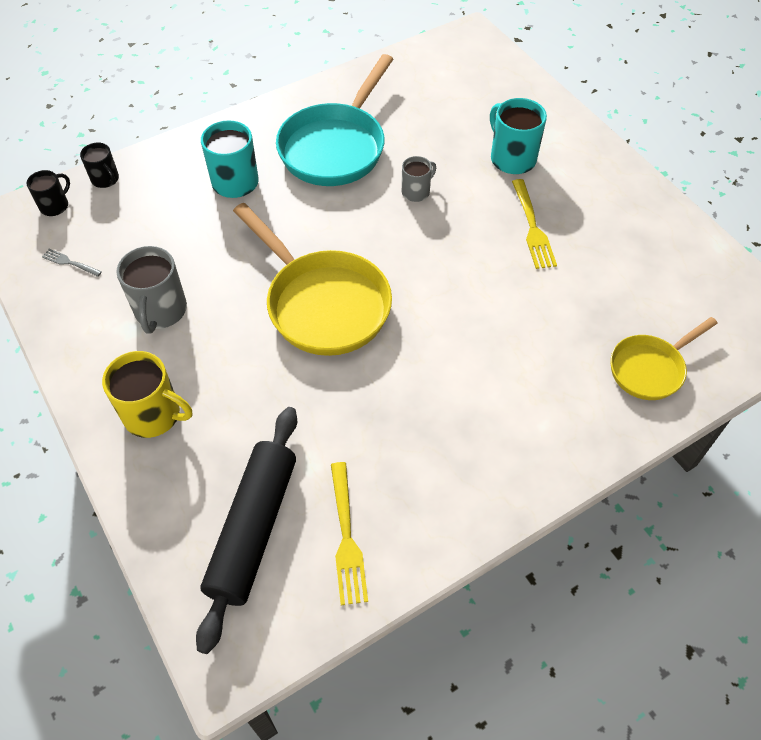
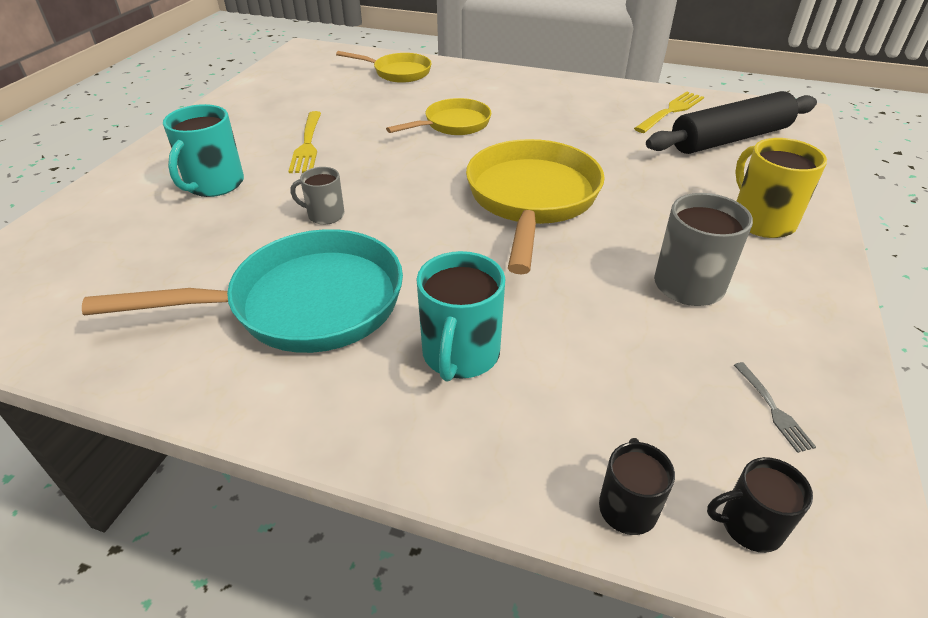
camera: 130 degrees left, 15 degrees down
yellow fork [512,179,557,269] -> yellow fork turned 135 degrees clockwise [289,111,321,173]
none -> yellow pan [386,98,491,135]

